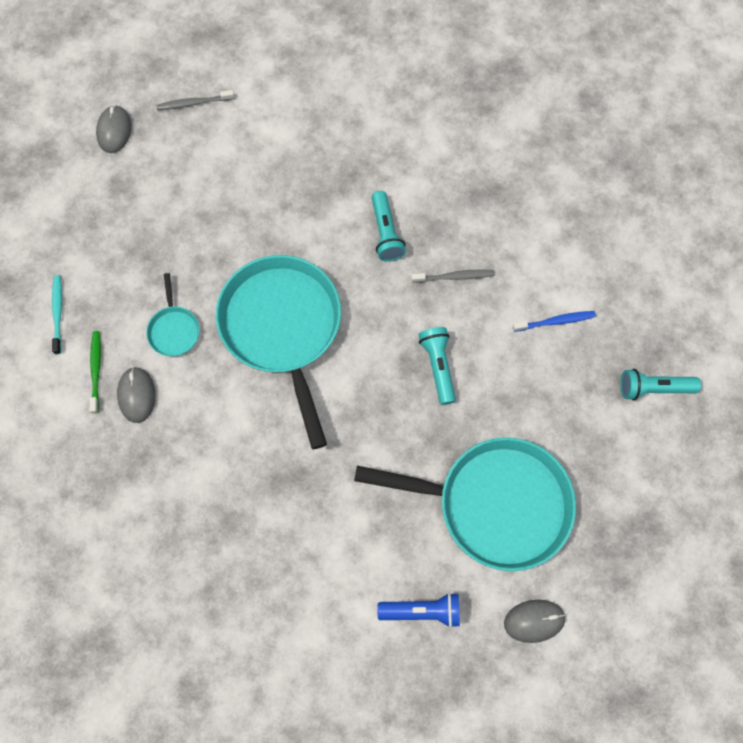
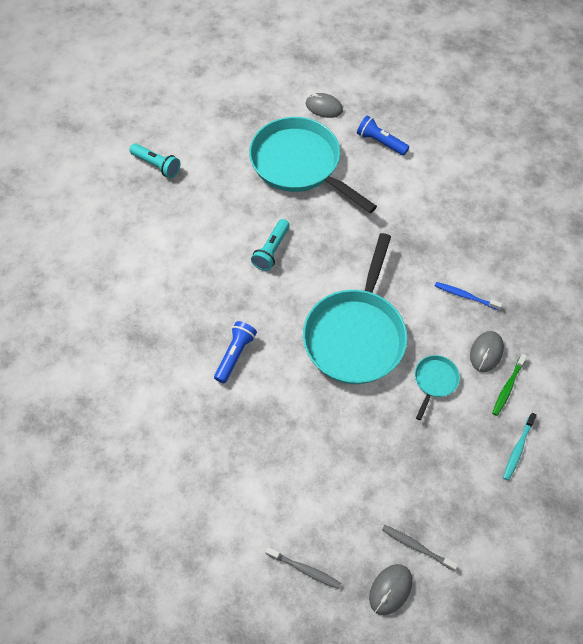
camera: 145 degrees left, 10 degrees down
turquoise flashlight [372,191,406,261] -> blue flashlight [214,321,257,383]
grey toothbrush [411,269,494,283] -> grey toothbrush moved to [382,525,458,571]
blue toothbrush [513,311,596,332] -> blue toothbrush moved to [435,282,502,310]

